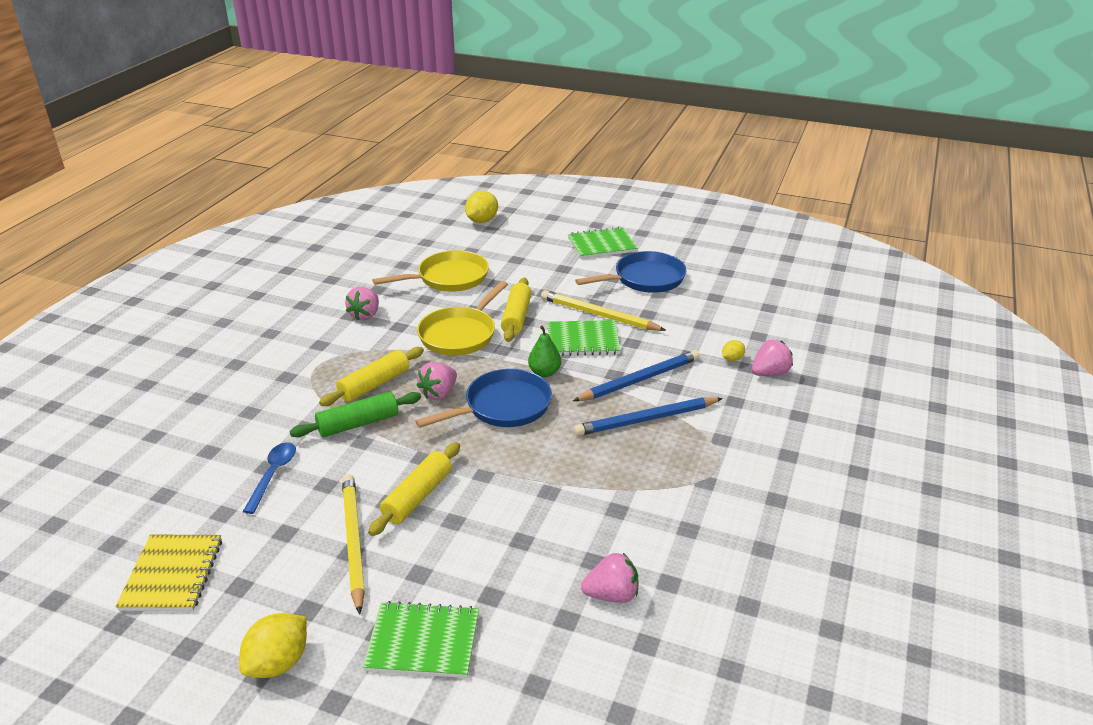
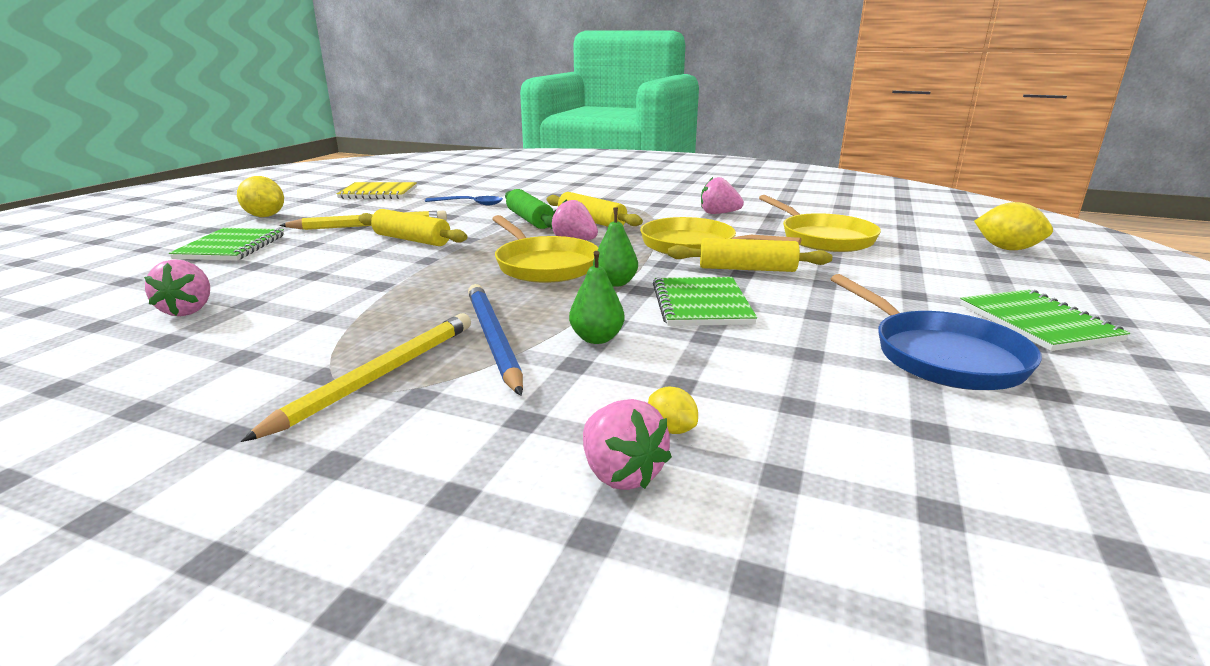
camera: 90 degrees right, 10 degrees down
blue pan [415,369,552,428] -> yellow pan [492,215,599,283]
yellow pencil [541,290,666,331] -> yellow pencil moved to [241,313,471,442]
blue pencil [573,350,700,401] -> green pear [569,251,624,344]

